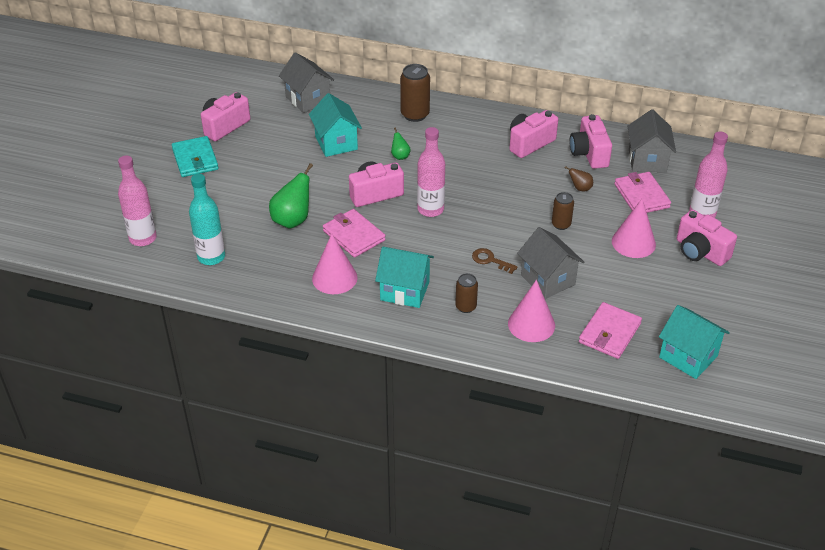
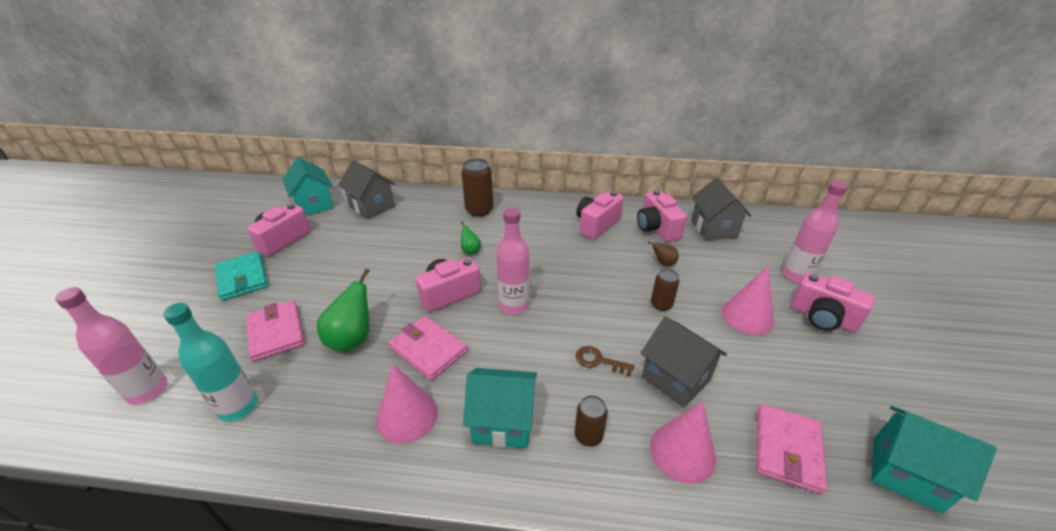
camera: 10 degrees left, 5 degrees down
turquoise house [309,93,362,157] -> turquoise house moved to [282,157,334,216]
pink wallet [614,172,671,213] -> pink wallet moved to [246,301,305,362]

